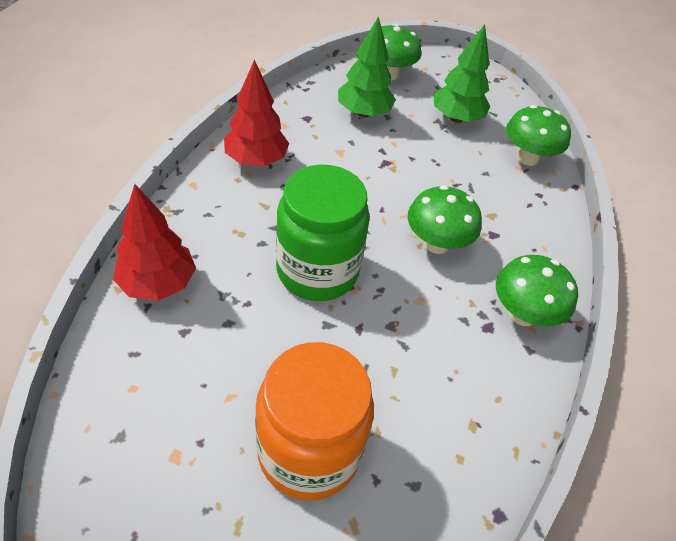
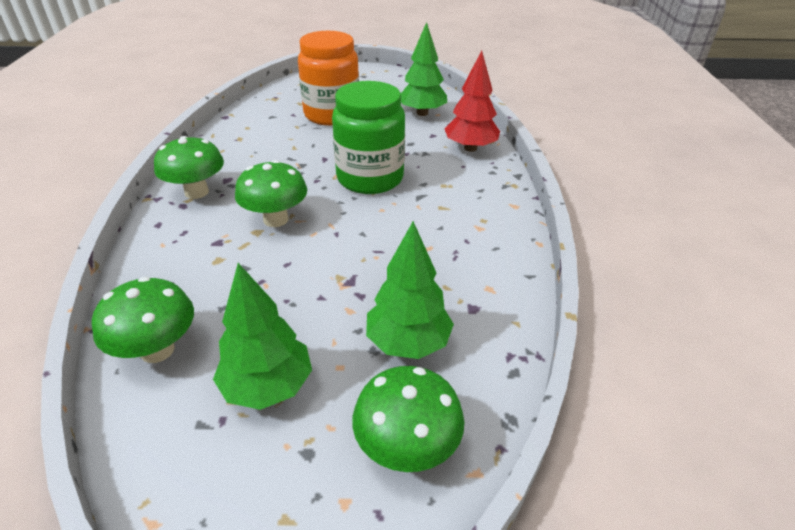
camera: 165 degrees right, 10 degrees down
red tree [224,59,289,166] -> none
none -> green tree [401,22,447,116]

